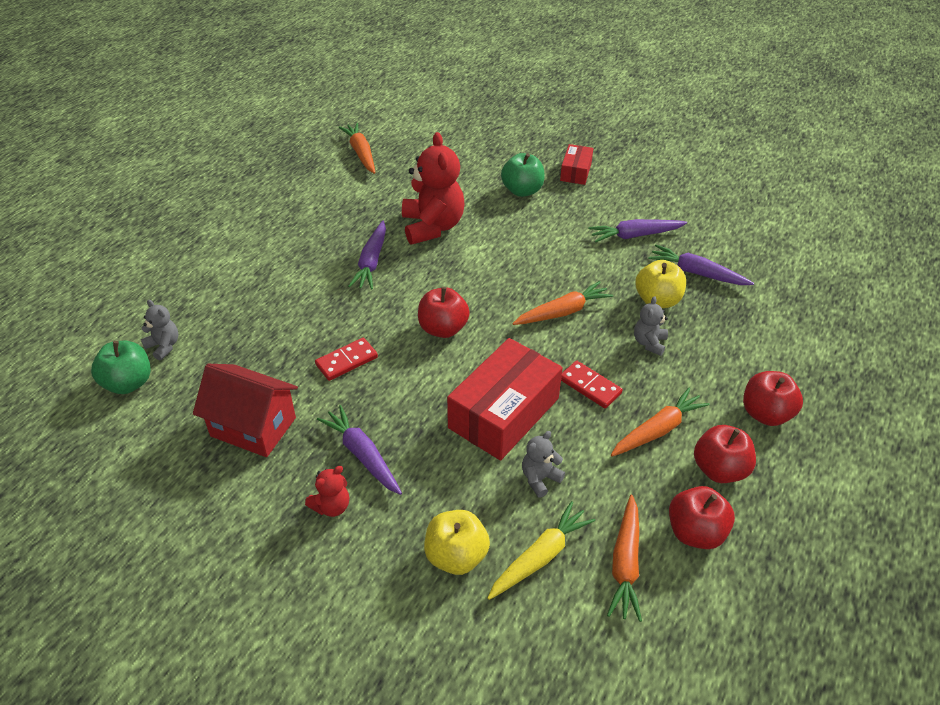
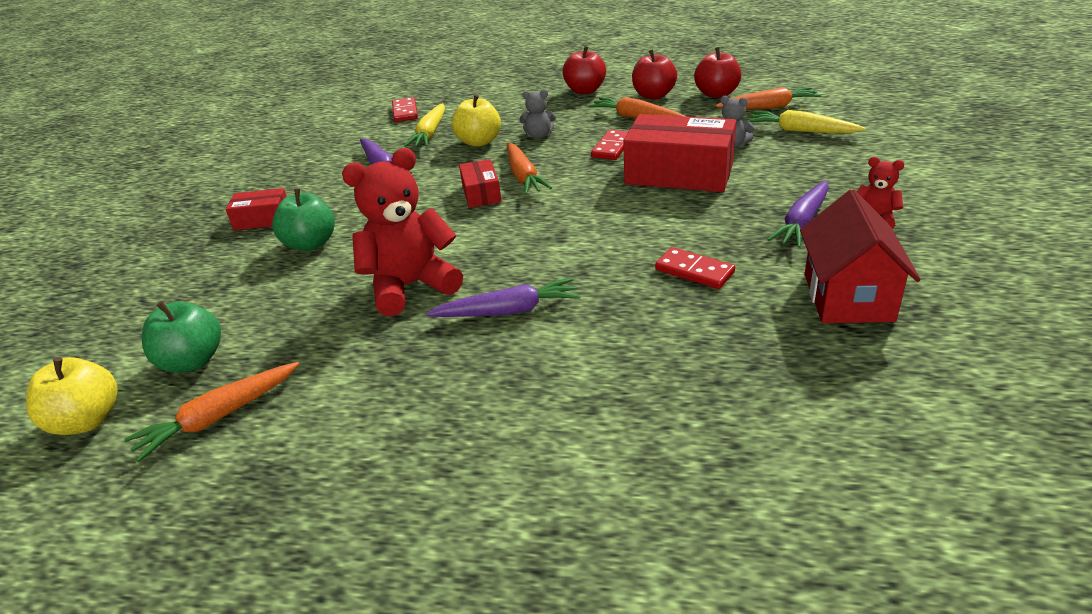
camera: 105 degrees left, 10 degrees down
green apple [91,341,151,394] -> green apple moved to [142,301,221,373]
grey teddy bear [141,300,179,361] -> none
red apple [418,287,470,338] -> none
yellow apple [424,510,490,575] -> yellow apple moved to [26,357,117,435]
orange carrot [512,281,613,325] -> orange carrot turned 150 degrees counterclockwise [507,143,552,195]
purple carrot [648,245,754,285] -> yellow carrot [404,103,445,147]
none -> red domino [392,97,418,122]
none -> red box [459,159,502,208]

